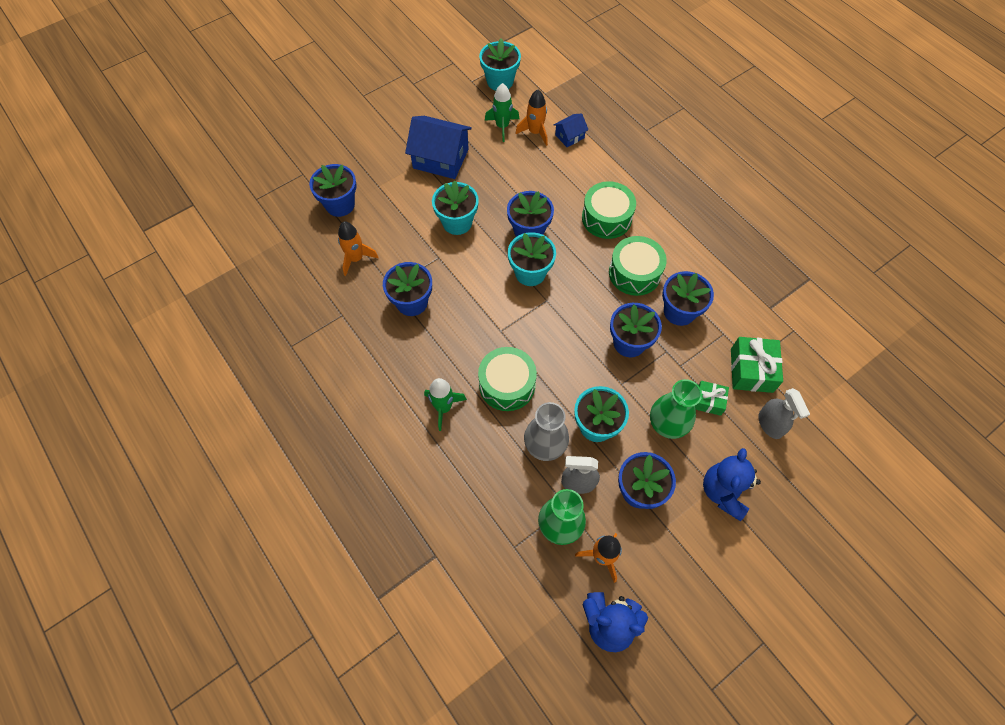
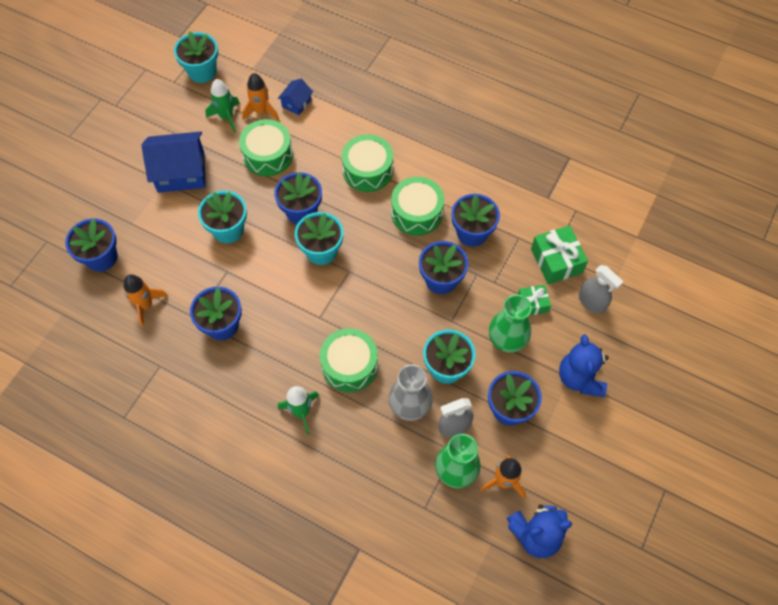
camera: 25 degrees left, 0 degrees up
none -> green drum [239,119,293,176]

